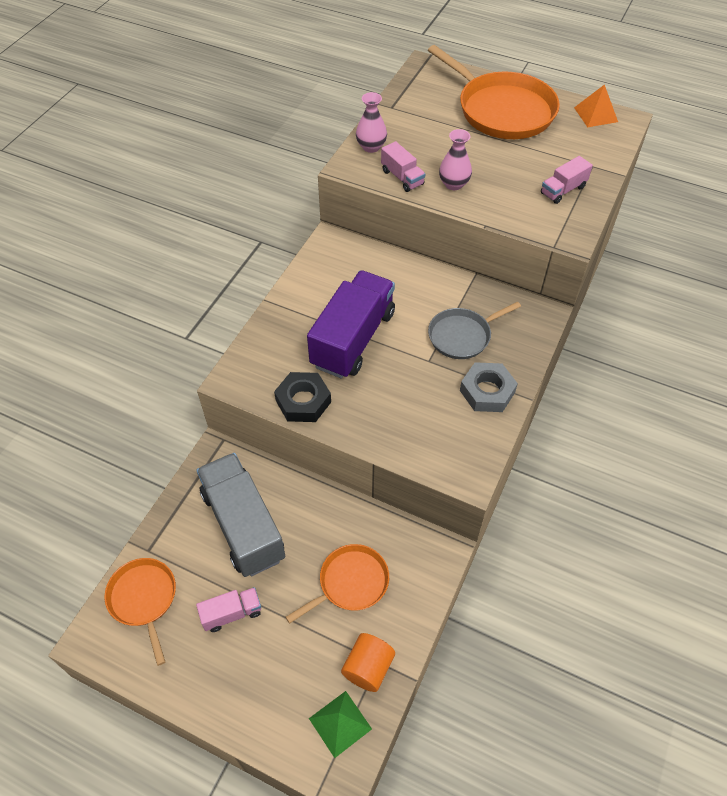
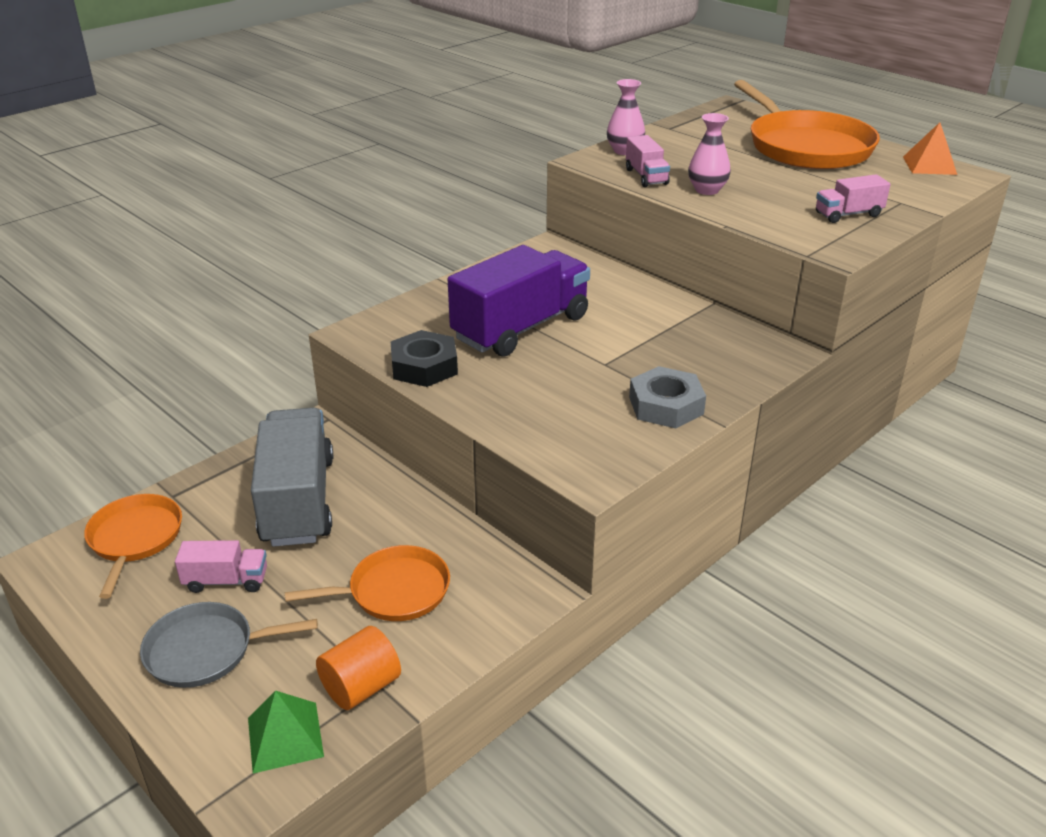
camera: 20 degrees right, 20 degrees down
grey pan [428,302,521,359] -> grey pan moved to [140,602,318,688]

